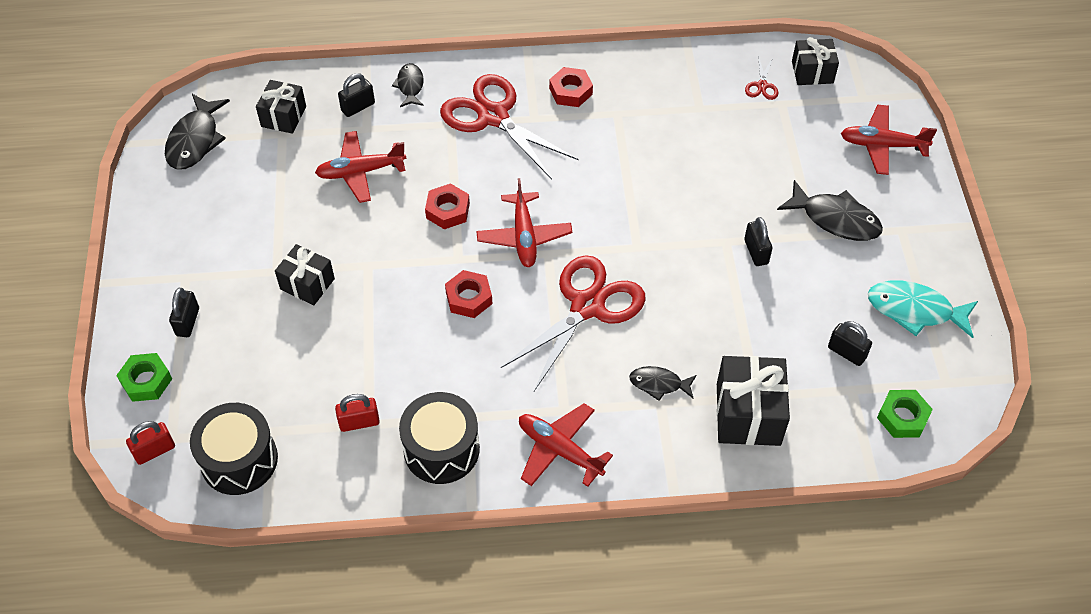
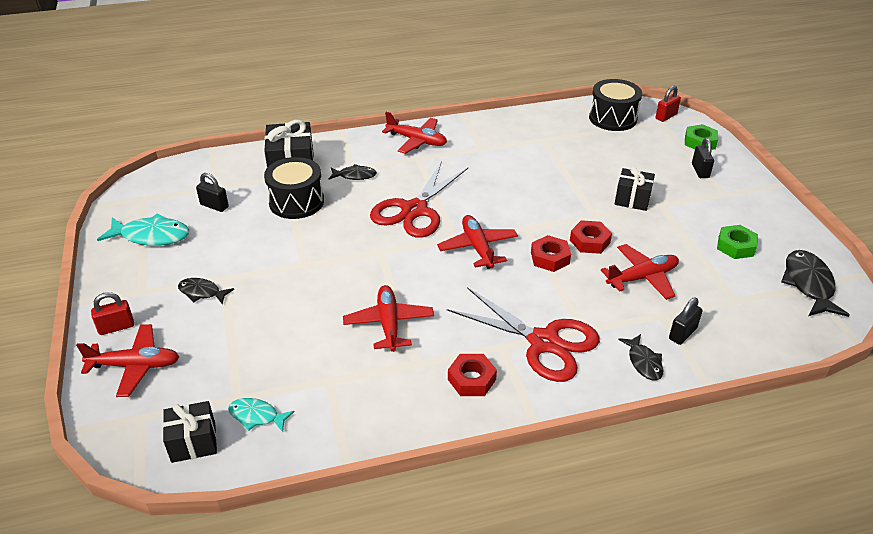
camera: 170 degrees right, 15 degrees down
black gift [256,80,306,134] -> none
red padlock [335,394,380,432] -> red padlock moved to [91,292,134,335]
black drum [399,392,480,484] -> black drum moved to [264,157,324,219]
red nut [445,270,492,318] -> red nut moved to [570,220,612,254]
black padlock [744,217,773,266] -> none
red scissors [745,55,778,100] -> turquoise fish [228,398,295,432]
black fish [777,180,883,241] -> black fish [178,278,234,304], size x0.59
green nut [877,390,933,438] -> green nut moved to [717,225,758,259]
none -> red plane [343,285,434,352]

